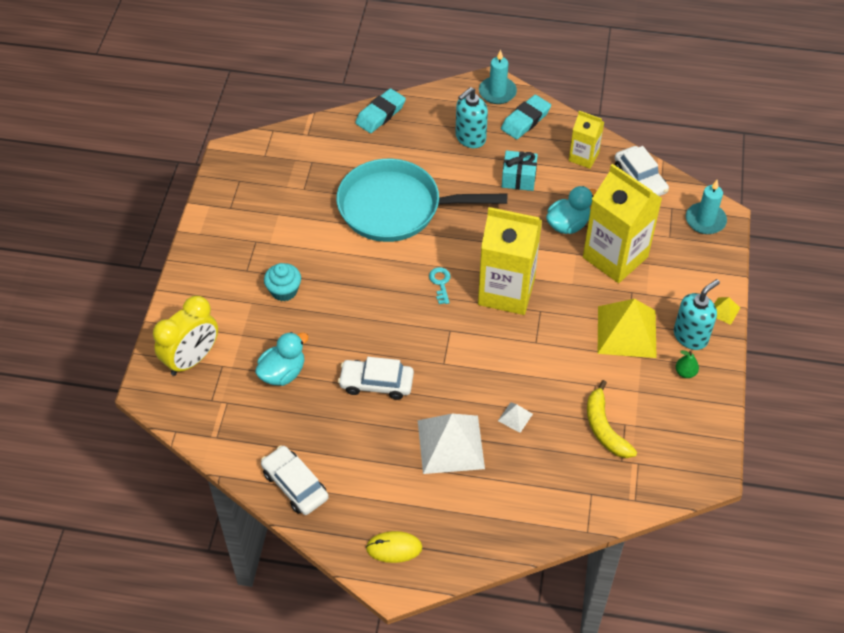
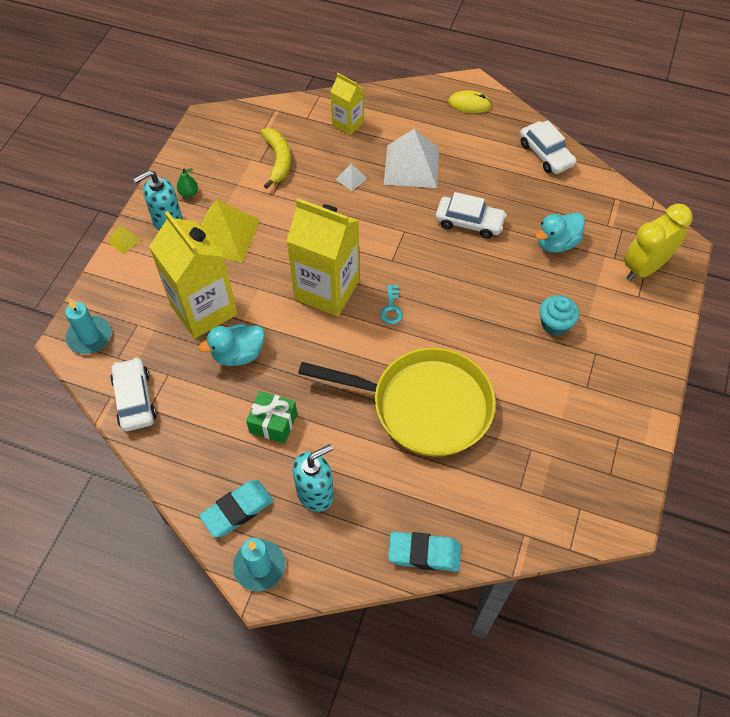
camera: 170 degrees left, 5 degrees up
turquoise pan [336,159,507,242] -> yellow pan [298,348,496,456]
turquoise eraser [355,88,406,133] -> turquoise eraser turned 45 degrees clockwise [388,531,461,572]
turquoise gift [502,150,538,191] -> green gift [246,391,297,444]
yellow carton [569,111,604,169] -> yellow carton moved to [330,73,364,135]

